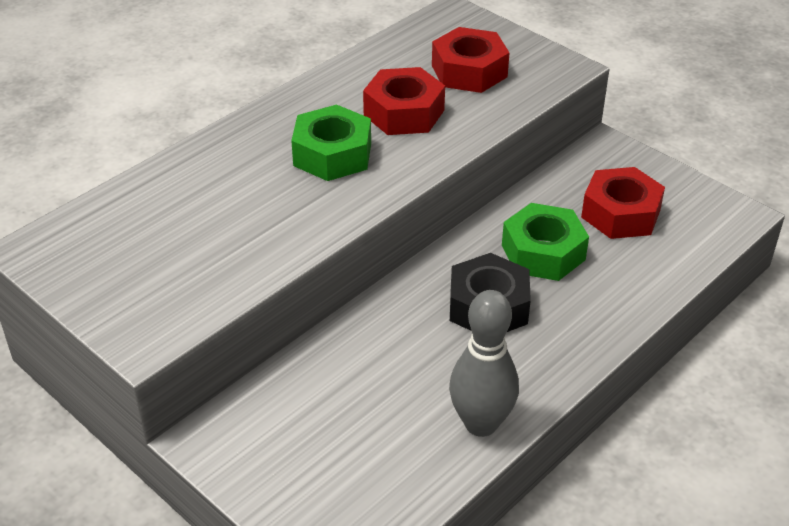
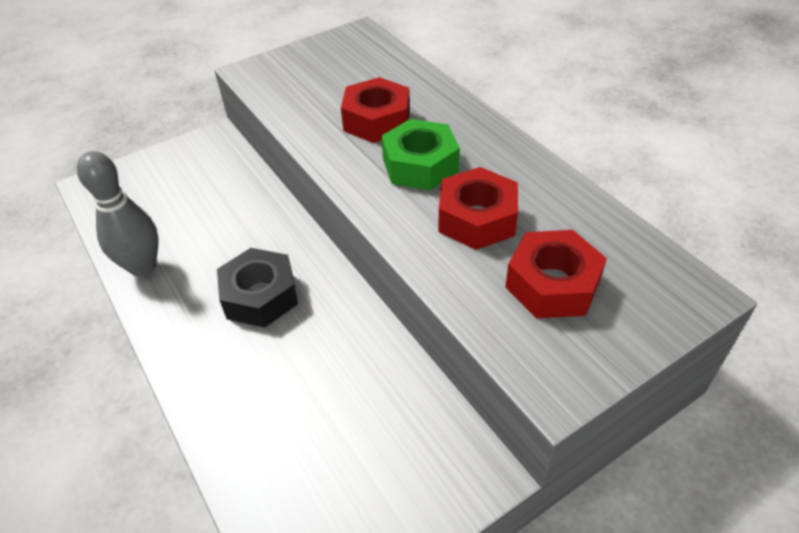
camera: 105 degrees right, 5 degrees up
green nut [502,203,589,281] -> none
red nut [581,167,665,239] -> red nut moved to [341,77,410,143]

